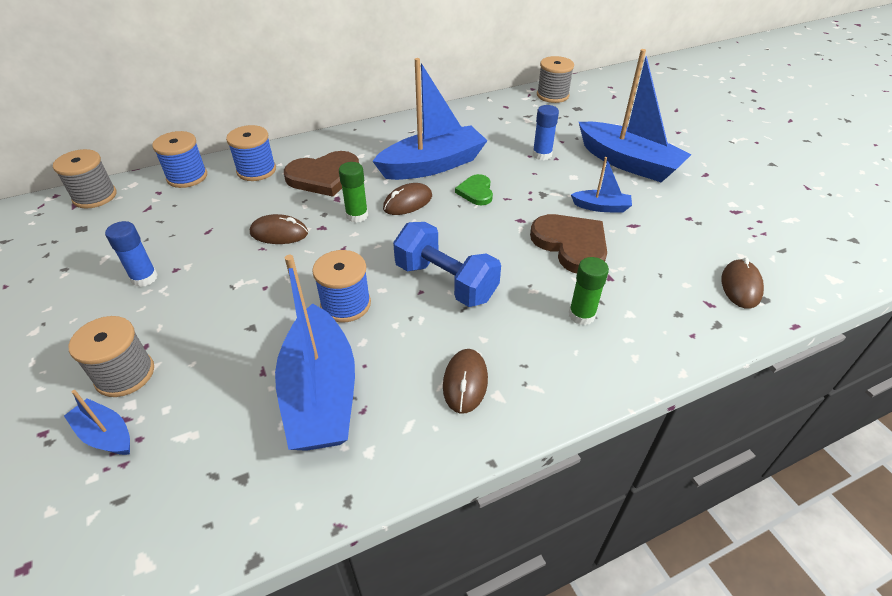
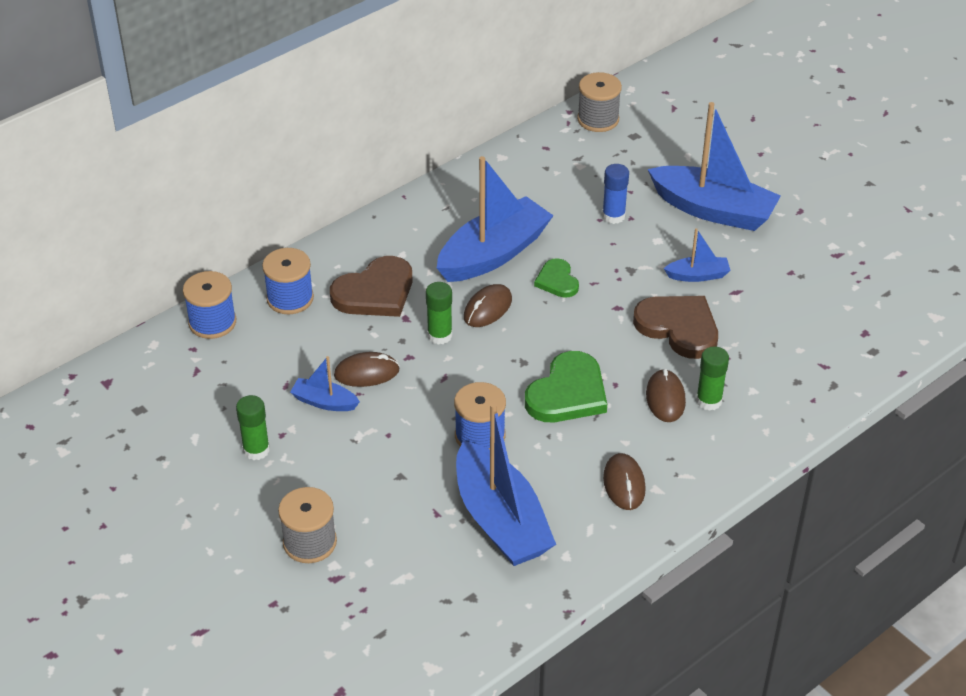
camera: 15 degrees left, 0 degrees up
grey spool [53,149,117,209] -> none
blue boat [64,390,130,455] -> blue boat moved to [290,356,360,411]
blue glue stick [105,221,158,287] -> green glue stick [236,395,270,460]
blue dumbbell [393,222,501,307] -> green heart [525,351,607,422]
brown mouse [721,257,764,309] -> brown mouse moved to [646,369,686,422]

